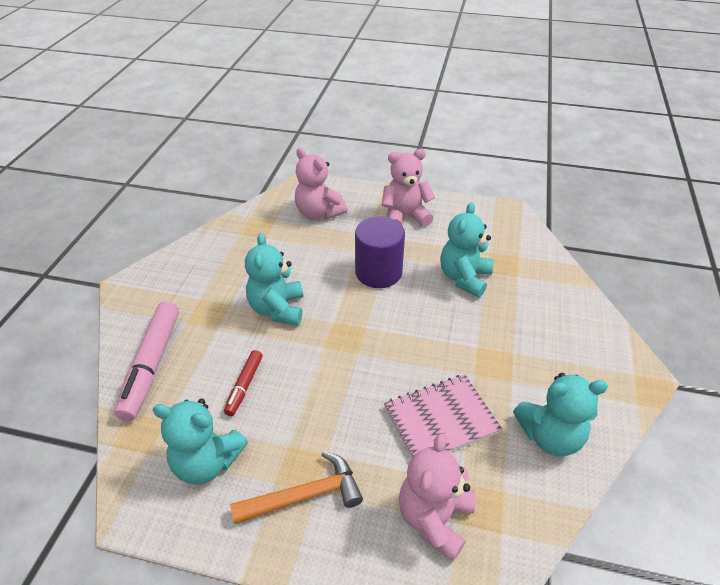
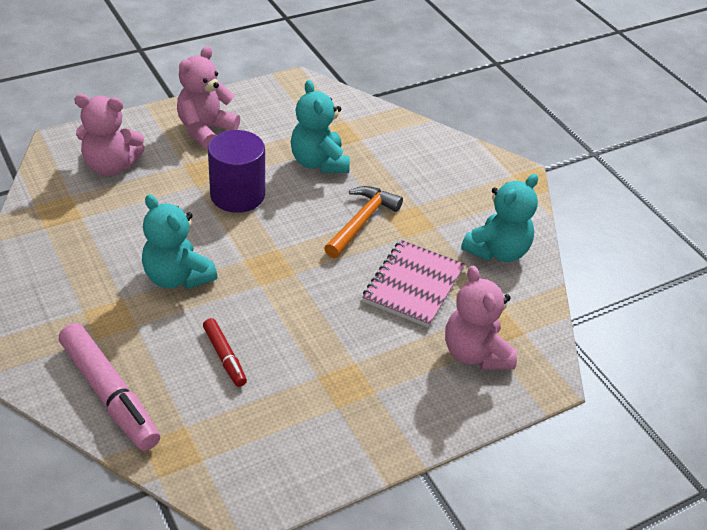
camera: 45 degrees left, 0 degrees up
turquoise teddy bear [152,399,248,485] -> none
orange hammer [230,451,363,524] -> orange hammer moved to [324,186,403,258]

